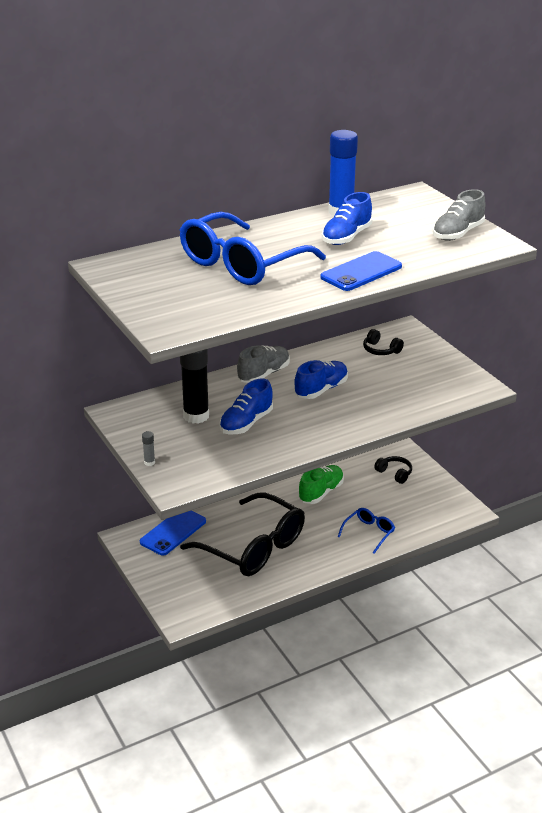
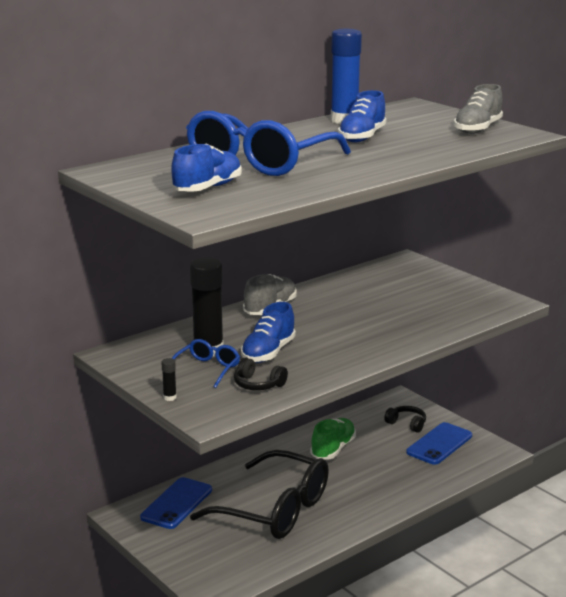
camera: 10 degrees left, 10 degrees down
grey glue stick [142,431,155,466] -> black glue stick [161,358,177,401]
blue shoe [294,360,348,399] -> blue shoe moved to [171,144,242,192]
blue phone [321,251,402,291] -> blue phone moved to [406,422,472,465]
blue glasses [338,508,395,554] -> blue glasses moved to [172,339,240,388]
black headphones [363,329,404,355] -> black headphones moved to [234,357,288,390]

